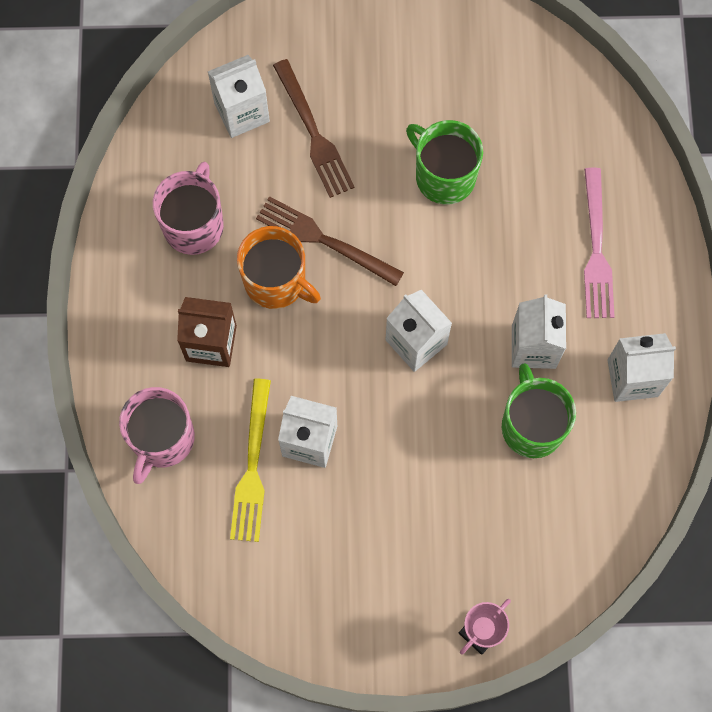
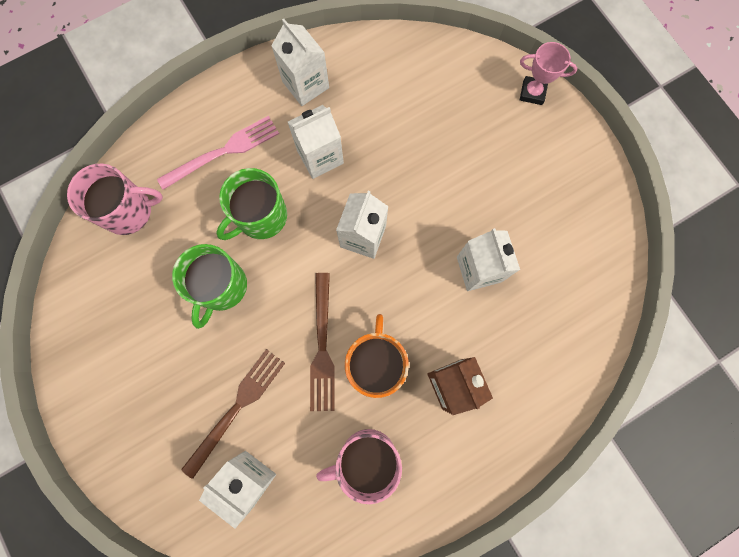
camera: 120 degrees left, 5 degrees up
pink mug [119,387,195,484] -> pink mug moved to [67,164,163,235]
yellow fork [230,379,271,542] -> none
green mug [502,363,576,458] -> green mug moved to [217,168,287,240]

